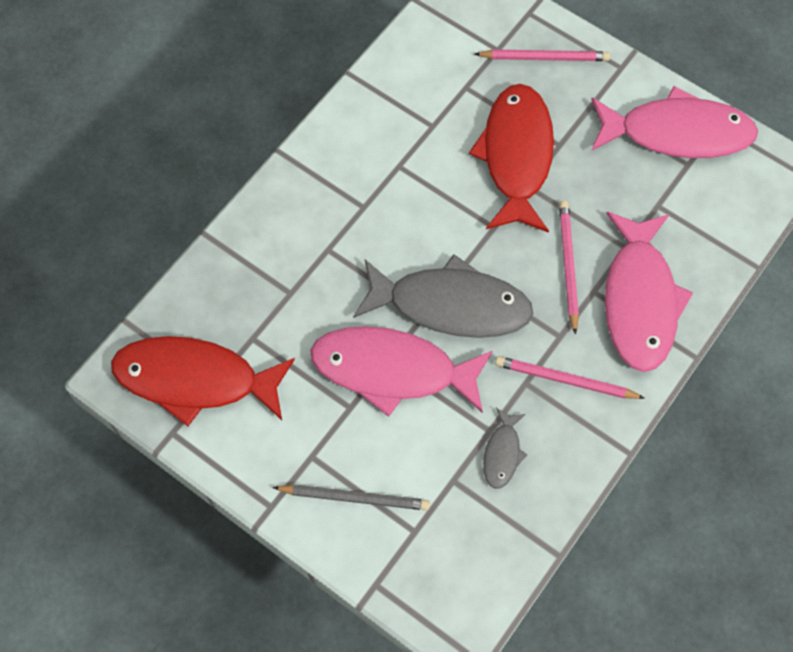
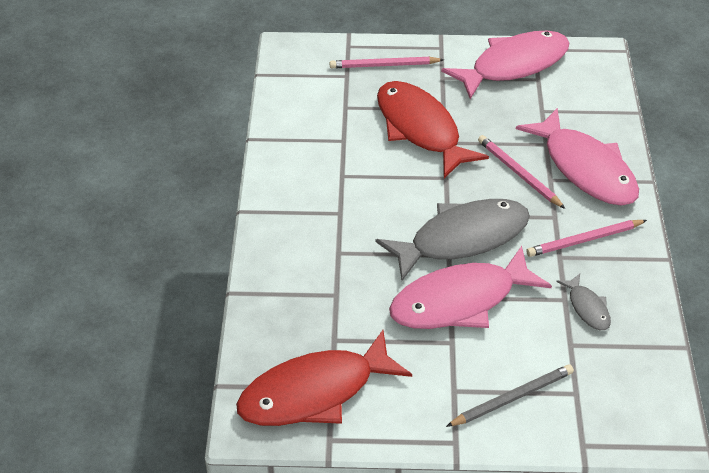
camera: 35 degrees left, 20 degrees down
pink pencil [475,49,610,61] -> pink pencil turned 150 degrees counterclockwise [330,57,444,68]

